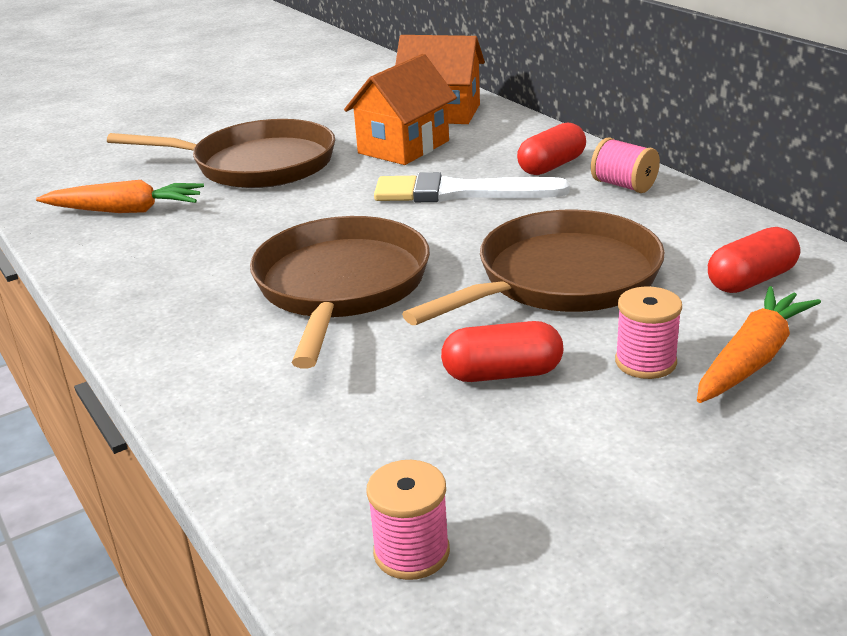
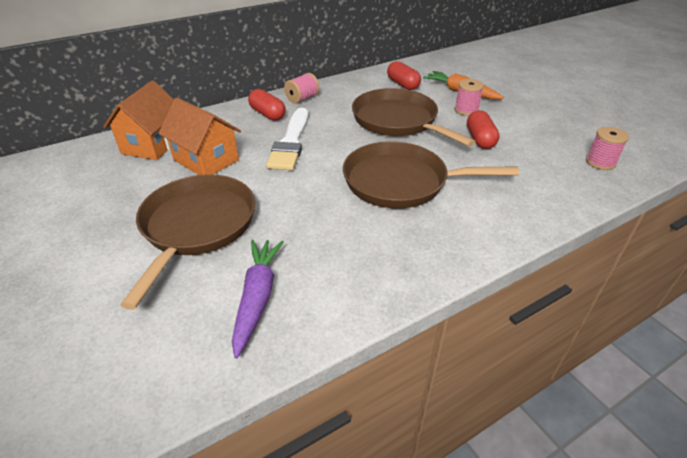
camera: 90 degrees left, 10 degrees up
orange carrot [36,180,204,213] -> purple carrot [232,240,284,359]

